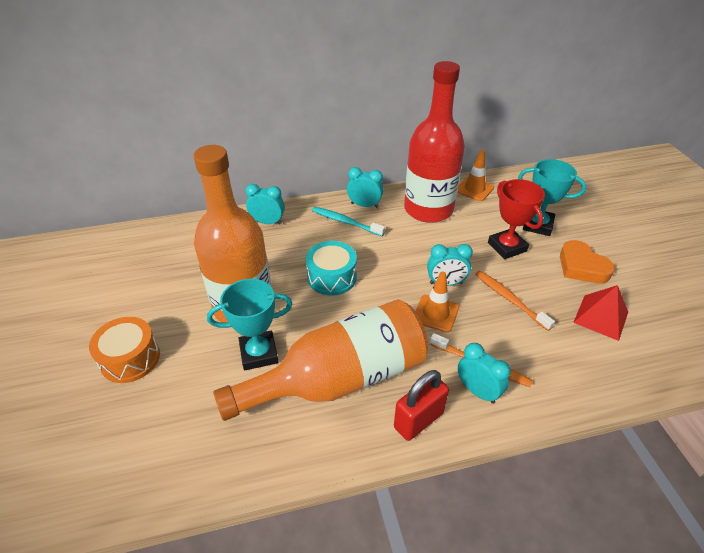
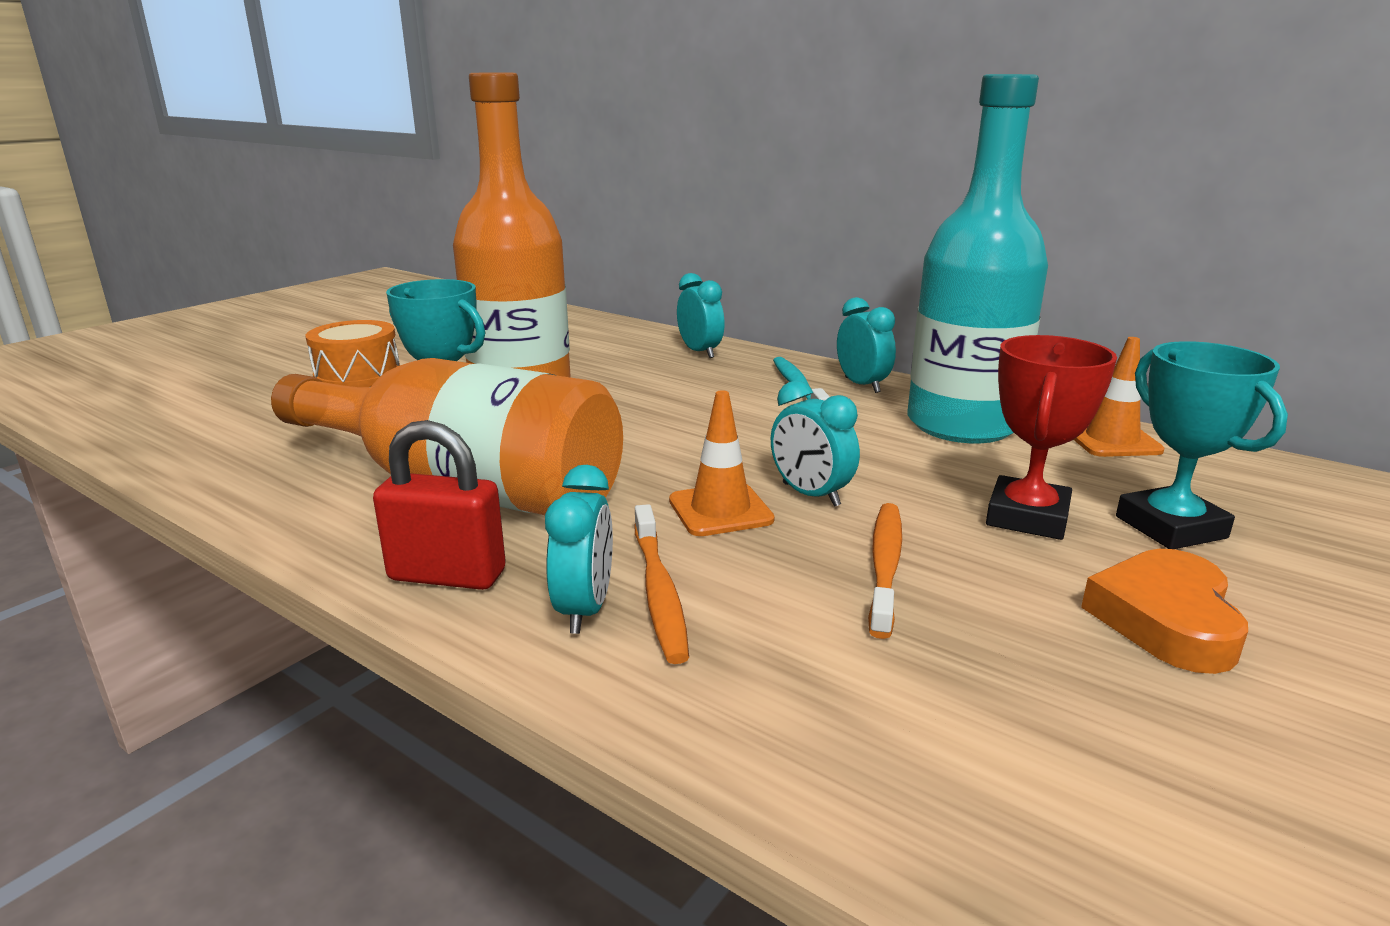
camera: 50 degrees right, 20 degrees down
turquoise drum [306,241,357,296] -> none
red bottle [404,61,465,223] -> turquoise bottle [908,74,1048,443]
red pyramid [573,285,628,341] -> none

